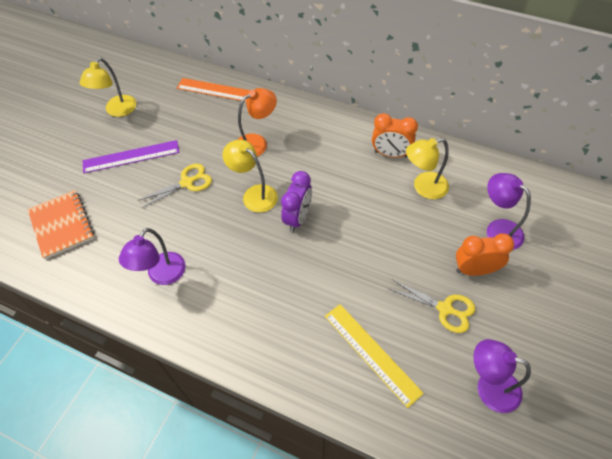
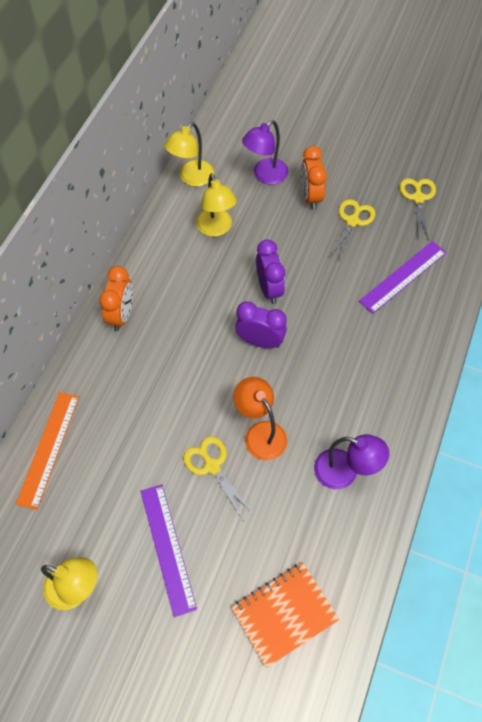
camera: 95 degrees left, 5 degrees up
yellow lamp [223,140,278,213] -> yellow lamp moved to [164,122,214,187]
orange lamp [238,88,277,157] -> orange lamp moved to [233,377,287,460]
yellow ruler [325,304,424,408] -> purple ruler [359,241,447,314]
orange clock [372,113,418,158] -> orange clock moved to [99,266,133,331]
purple lamp [473,339,531,413] -> yellow scissors [400,178,436,239]
none -> purple clock [256,239,285,304]

